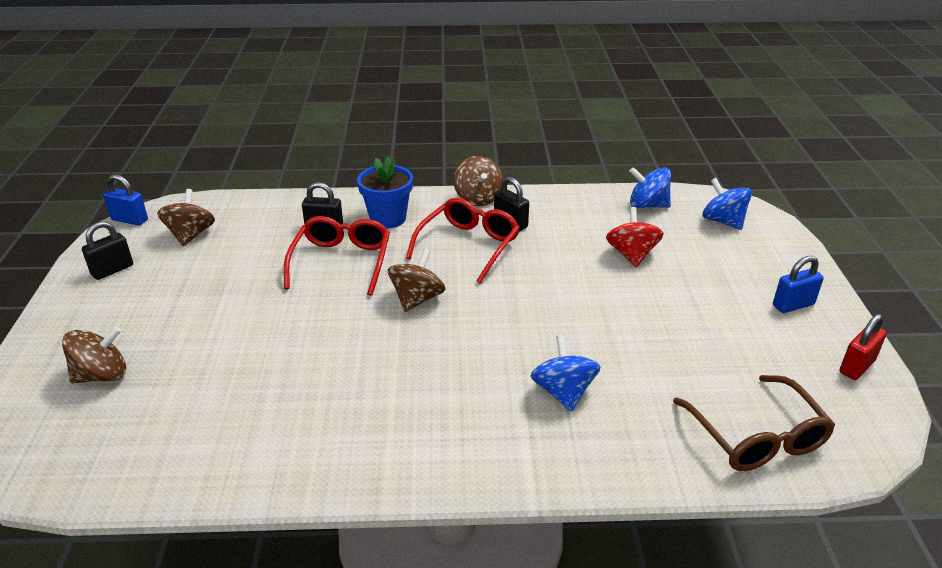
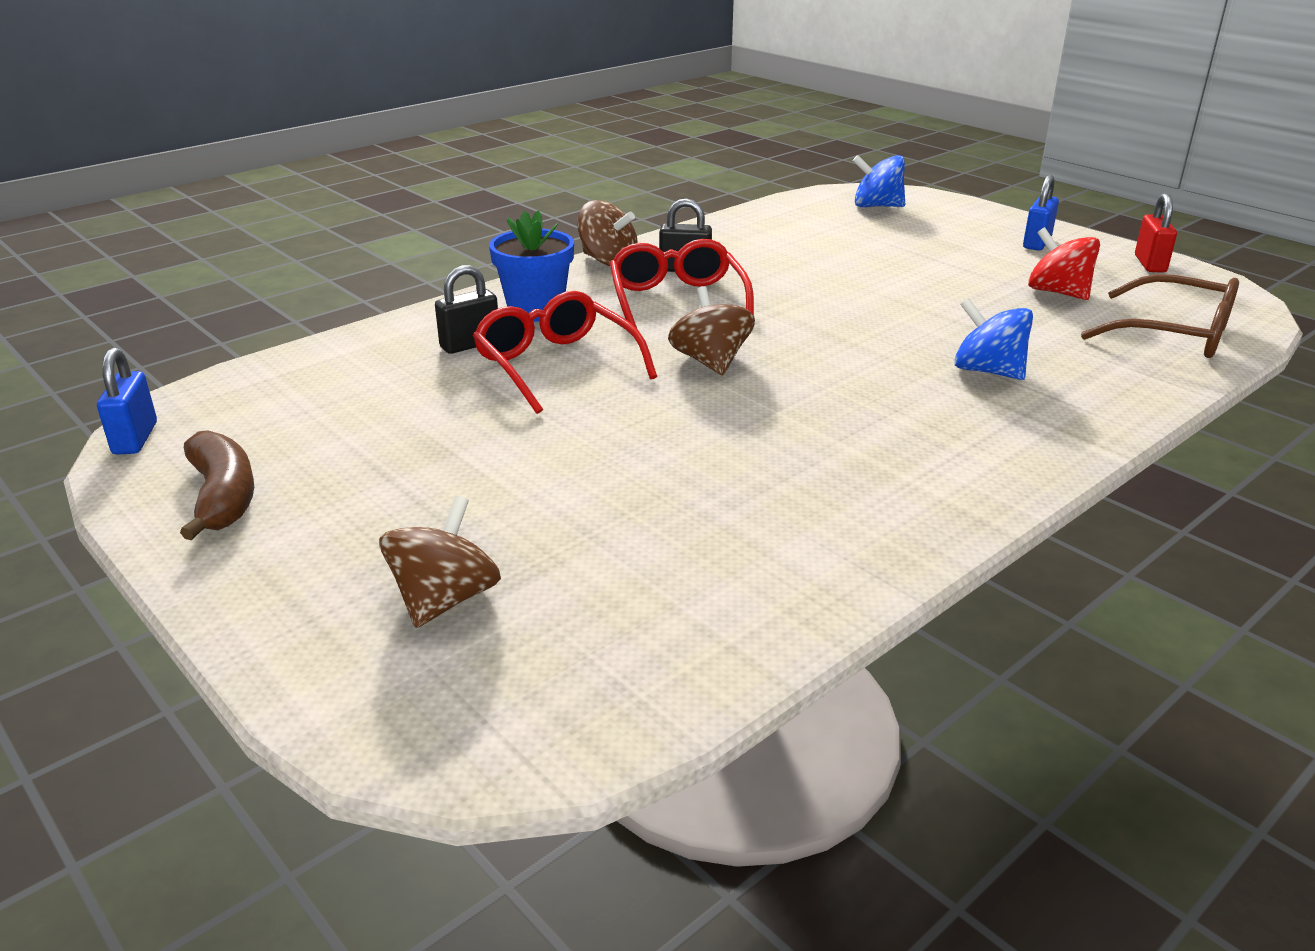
camera: 40 degrees left, 5 degrees down
black padlock [82,221,133,280] -> brown banana [180,430,254,540]
blue padlock [103,174,148,226] -> blue padlock turned 75 degrees counterclockwise [97,348,157,455]
brown spinning top [157,189,215,246] -> none
red spinning top [606,207,664,267] -> red spinning top moved to [1028,227,1100,300]
blue spinning top [629,167,671,208] -> none

